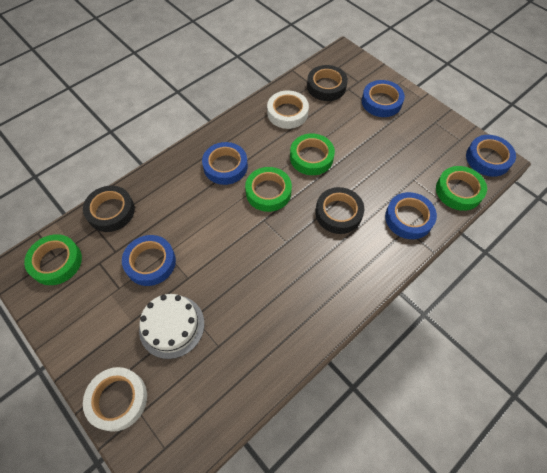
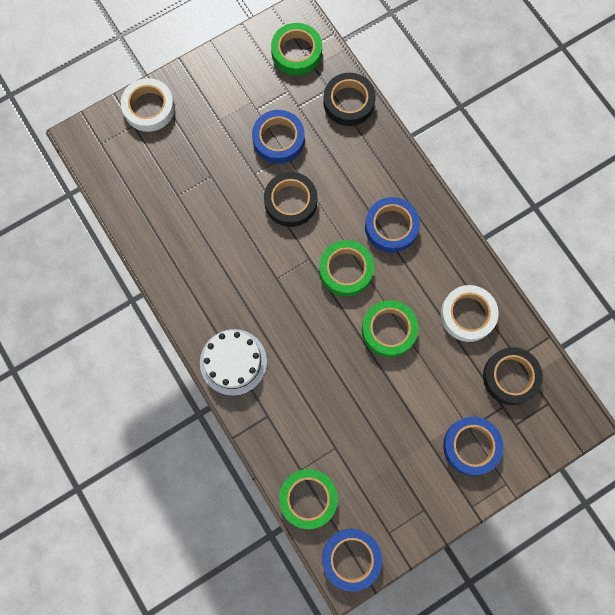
camera: 100 degrees right, 15 degrees up
white cake [139,294,204,359] -> white cake moved to [200,329,267,396]
black tape [315,187,364,234] -> black tape moved to [264,172,317,227]
blue tape [385,192,437,239] -> none

